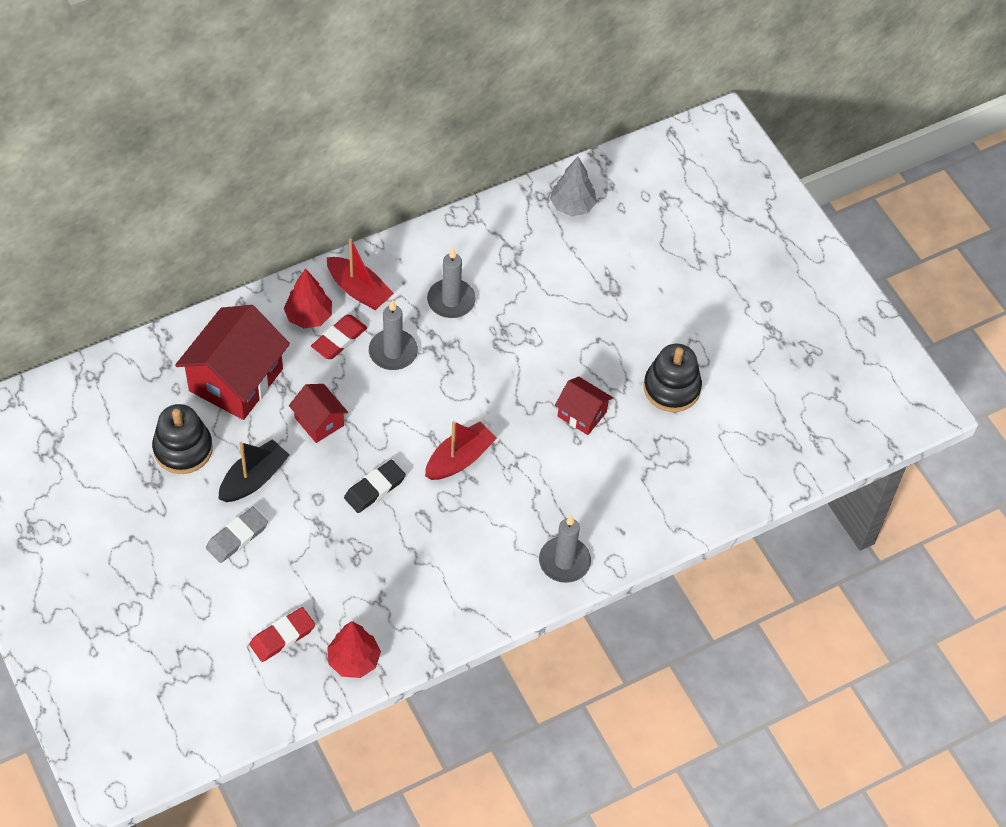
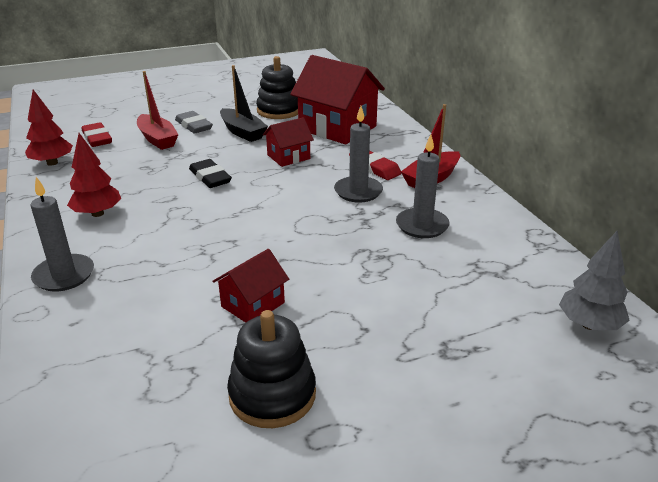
camera: 100 degrees right, 25 degrees down
red tree [284,268,332,329] -> red tree moved to [67,133,121,217]
red boat [425,421,497,480] -> red boat moved to [137,71,179,150]

